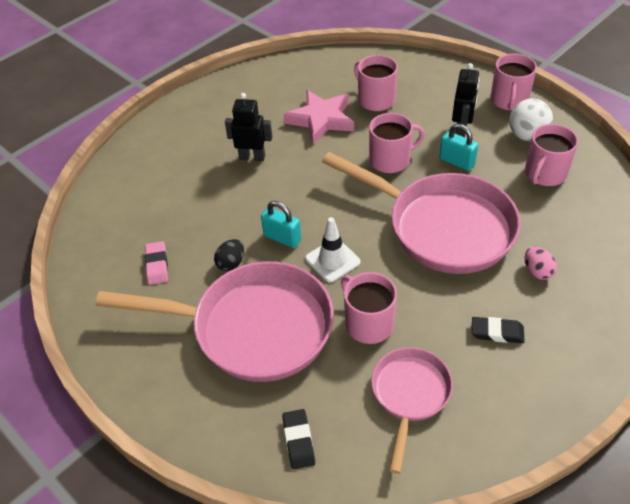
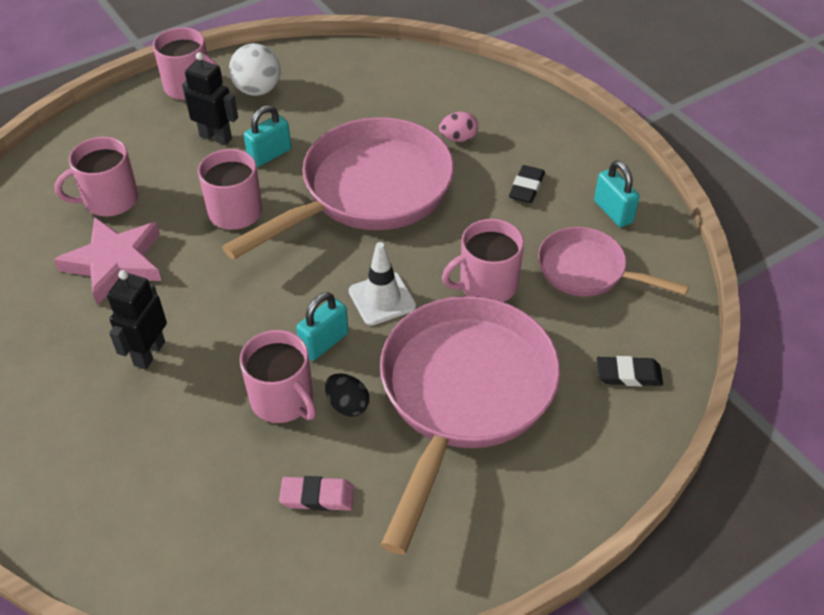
camera: 80 degrees left, 0 degrees up
pink mug [525,124,578,186] -> pink mug moved to [240,330,316,423]
none -> turquoise padlock [594,160,640,227]

